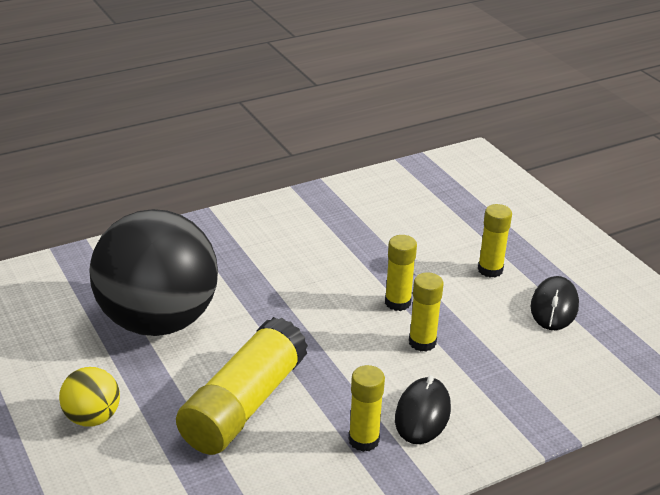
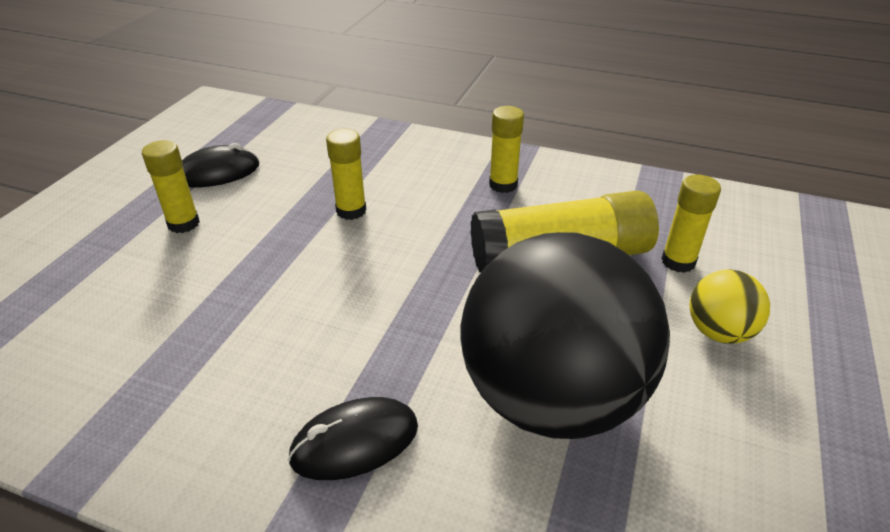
camera: 130 degrees left, 5 degrees up
yellow glue stick [385,235,417,311] -> yellow glue stick moved to [661,175,721,273]
black mouse [395,375,451,444] -> black mouse moved to [288,397,418,480]

